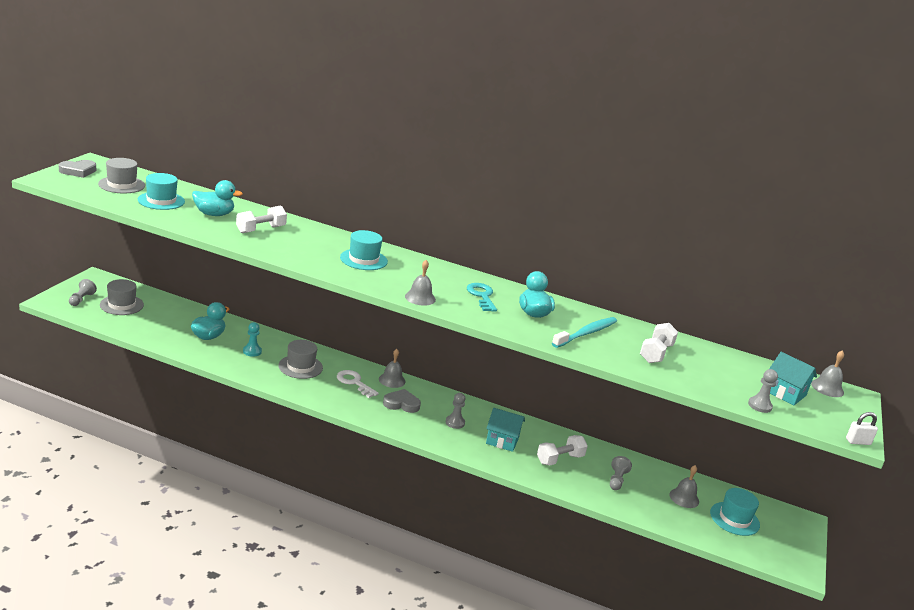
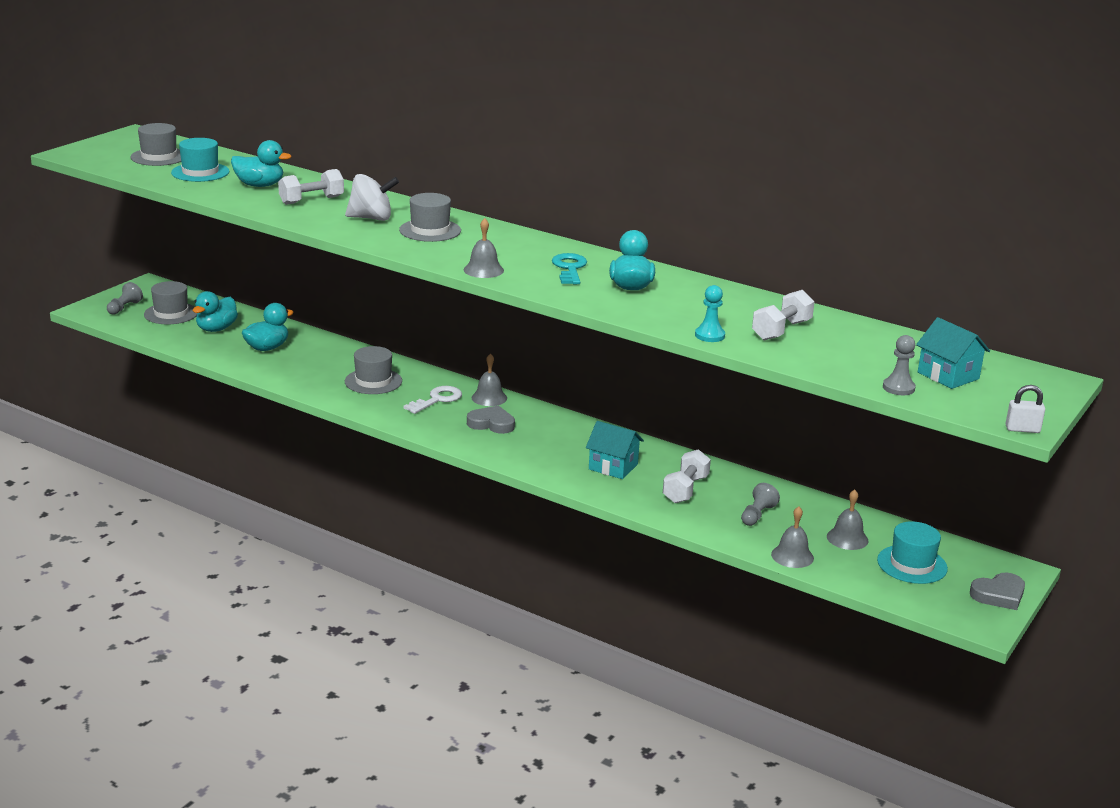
camera: 15 degrees right, 0 degrees up
grey heart [59,160,96,178] -> grey heart moved to [970,573,1025,610]
turquoise pawn [243,322,262,357] -> turquoise pawn moved to [695,285,725,342]
white key [337,370,379,398] -> white key turned 75 degrees clockwise [403,386,462,414]
turquoise hat [340,230,388,270] -> grey hat [399,193,461,242]
grey pawn [446,393,466,429] -> none
white dumbbell [537,435,588,466] -> white dumbbell turned 45 degrees counterclockwise [663,449,711,503]
turquoise toothbrush [552,317,617,348] -> none
grey bell [811,350,844,397] -> grey bell moved to [771,506,814,568]
none -> turquoise duck [193,291,238,332]
none -> white spinning top [345,174,399,221]

